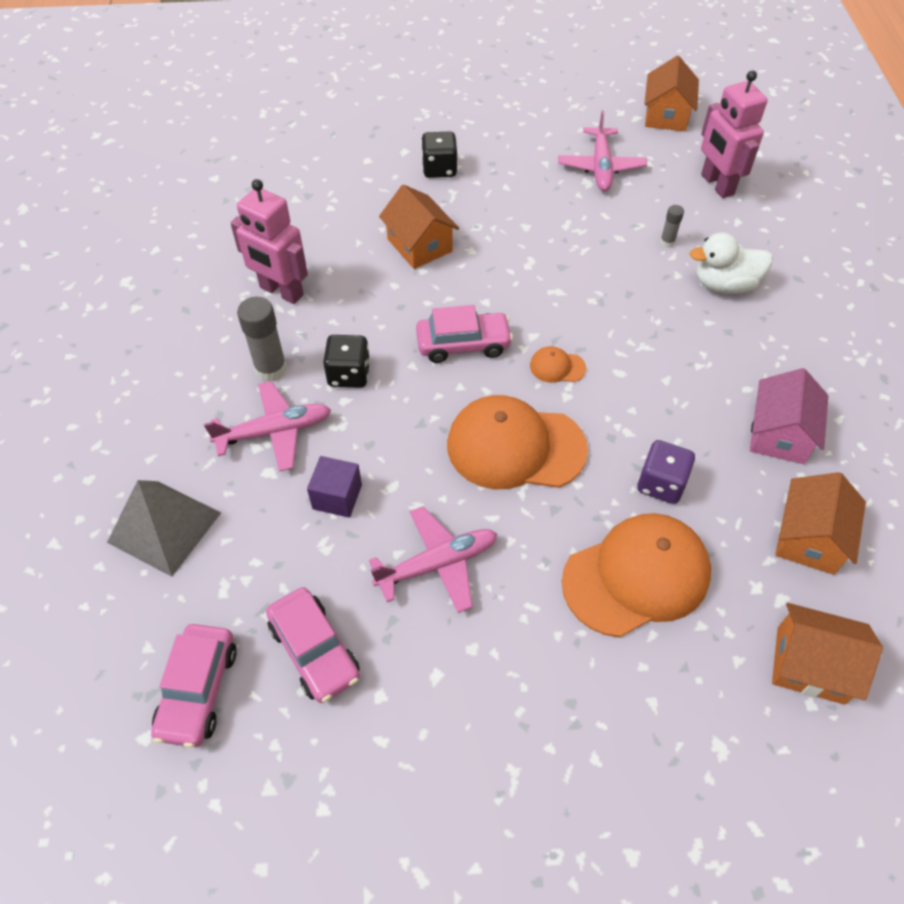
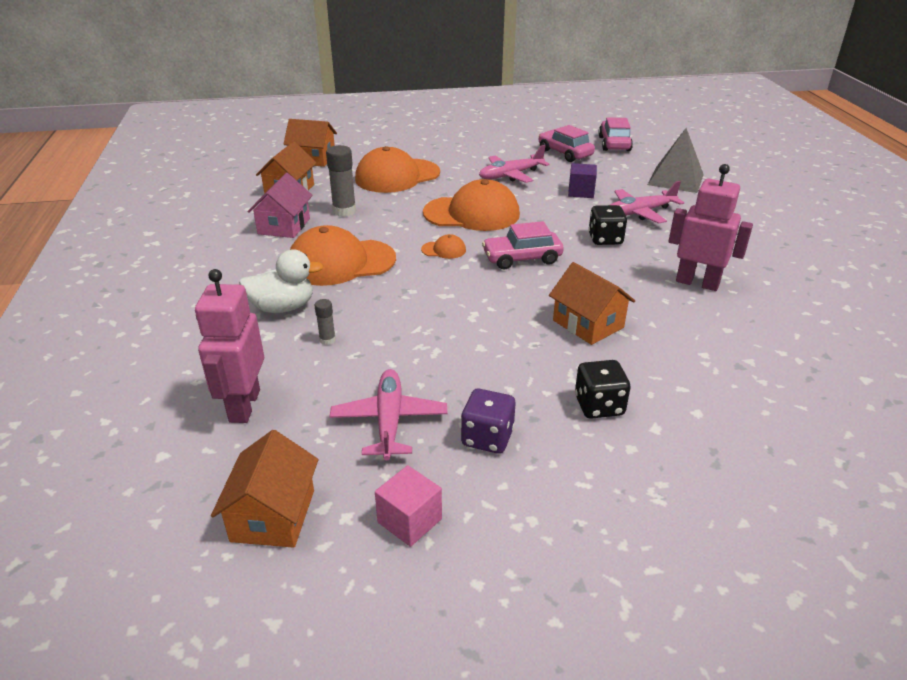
camera: 175 degrees right, 20 degrees down
grey glue stick [237,297,287,382] -> grey glue stick moved to [326,145,356,217]
purple dice [637,440,695,504] -> purple dice moved to [461,389,515,454]
pink robot [701,71,768,198] -> pink robot turned 150 degrees counterclockwise [195,269,264,423]
none -> orange cap [290,225,396,286]
none -> pink cube [375,465,442,547]

